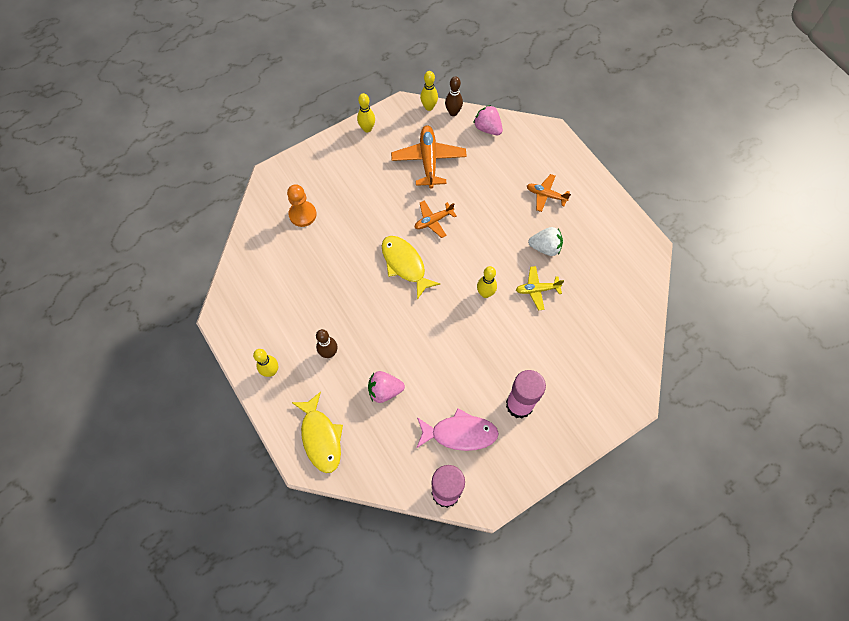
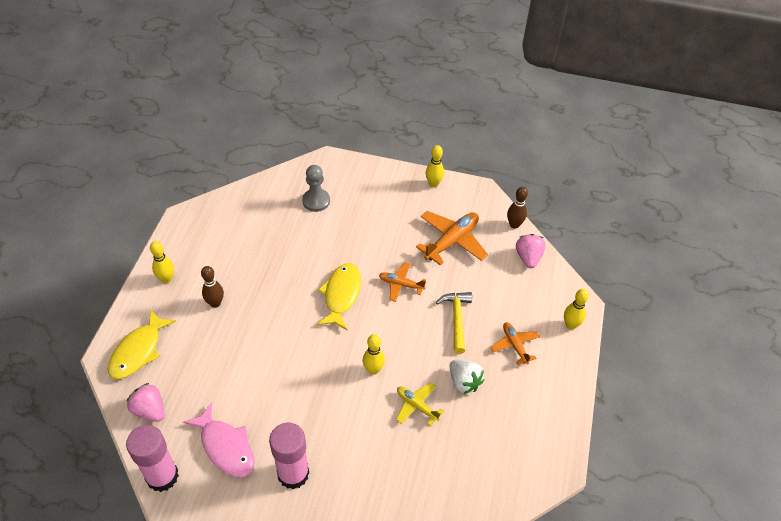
camera: 45 degrees right, 15 degrees down
orange pawn [287,184,317,227] -> grey pawn [302,165,330,212]
pink strawberry [368,371,405,403] -> pink strawberry moved to [127,383,165,422]
yellow bowling pin [420,71,438,111] -> yellow bowling pin moved to [564,289,589,330]
none -> yellow hammer [436,292,472,354]

